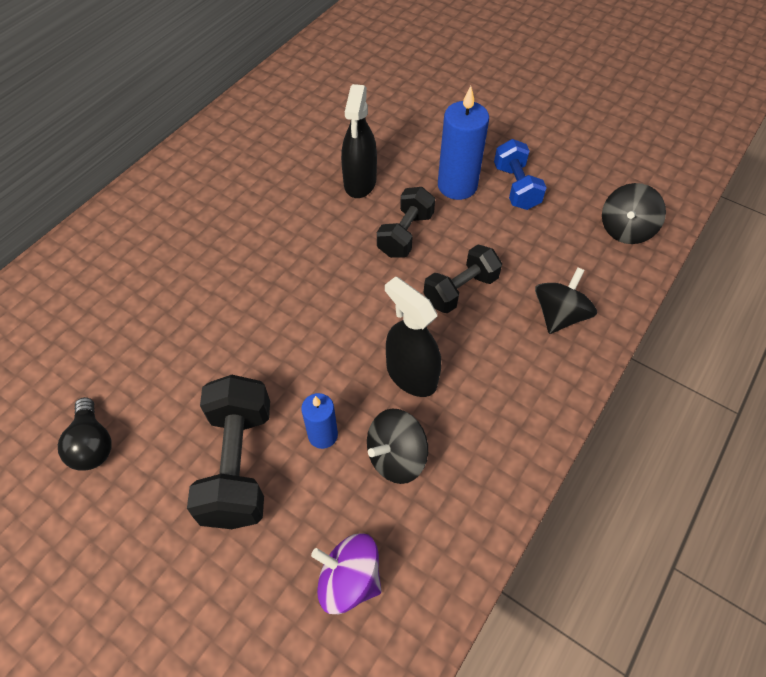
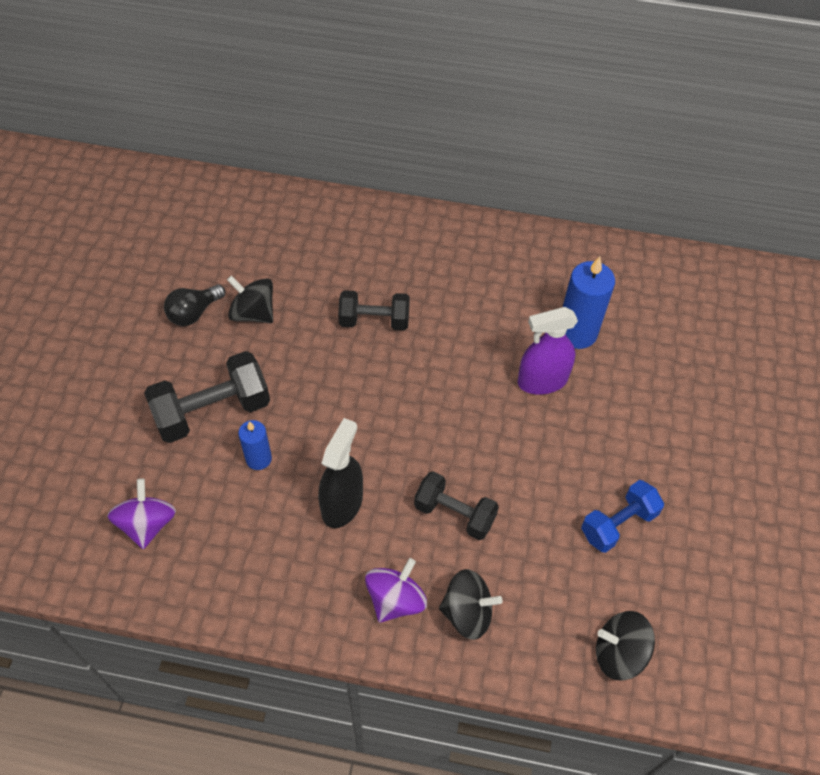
camera: 65 degrees right, 0 degrees up
black spray bottle [341,84,377,198] -> purple spray bottle [517,307,578,395]
black spinning top [367,409,428,484] -> black spinning top moved to [227,275,273,323]
black dumbbell [377,187,435,258] -> black dumbbell moved to [338,290,410,330]
blue candle [438,86,489,200] -> blue candle moved to [563,256,615,349]
none -> purple spinning top [365,558,427,623]

